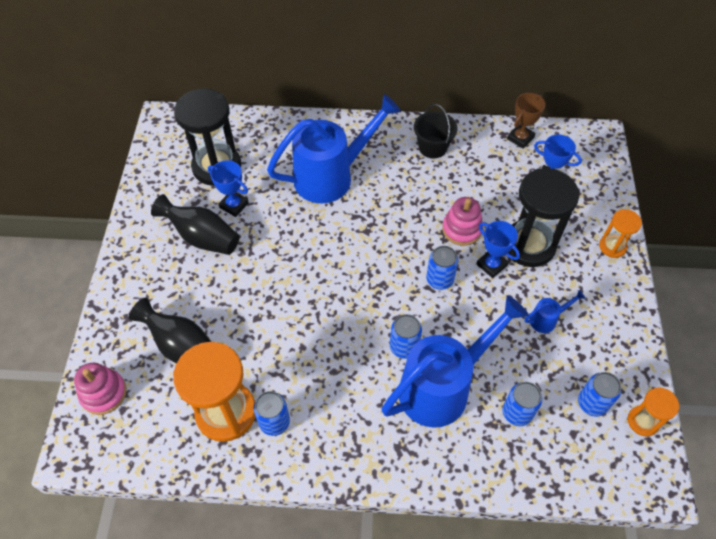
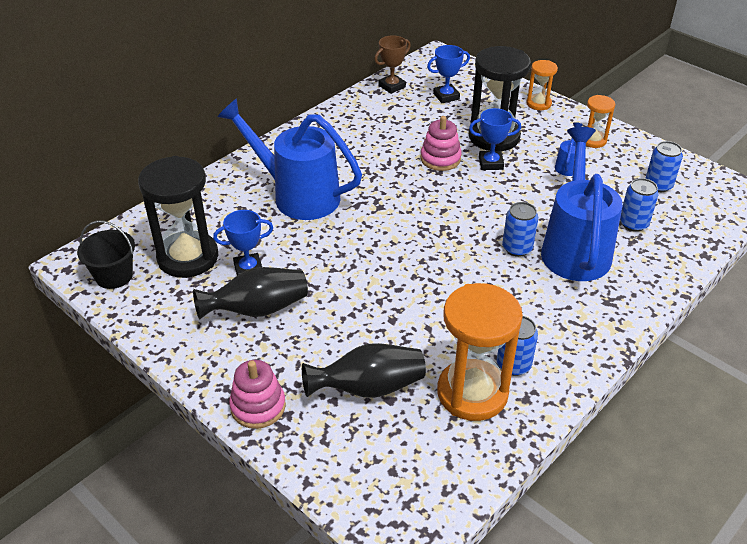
camera: 50 degrees left, 15 degrees down
pink stacking toy [74,363,127,415] -> pink stacking toy moved to [229,360,286,429]
blue watering can [267,94,401,204] -> blue watering can turned 75 degrees counterclockwise [217,98,362,220]
black bucket [414,104,458,158] -> black bucket moved to [77,220,135,289]
blue can [426,246,458,290] -> none
brown trophy [507,93,545,149] -> brown trophy turned 60 degrees clockwise [374,35,411,94]
orange hourglass [627,388,679,437] -> orange hourglass moved to [586,95,615,148]

